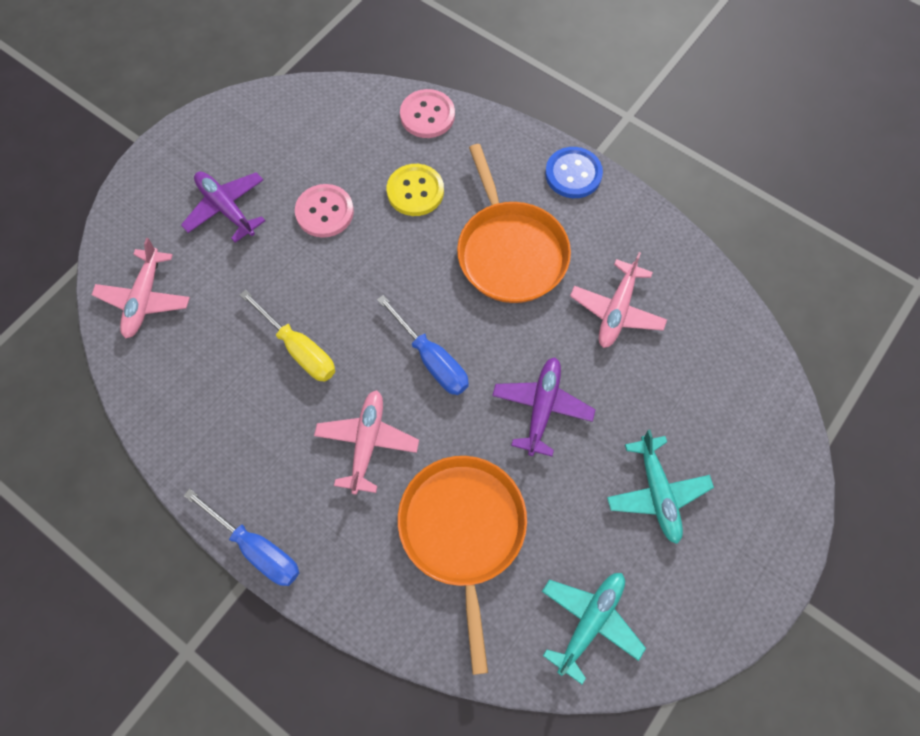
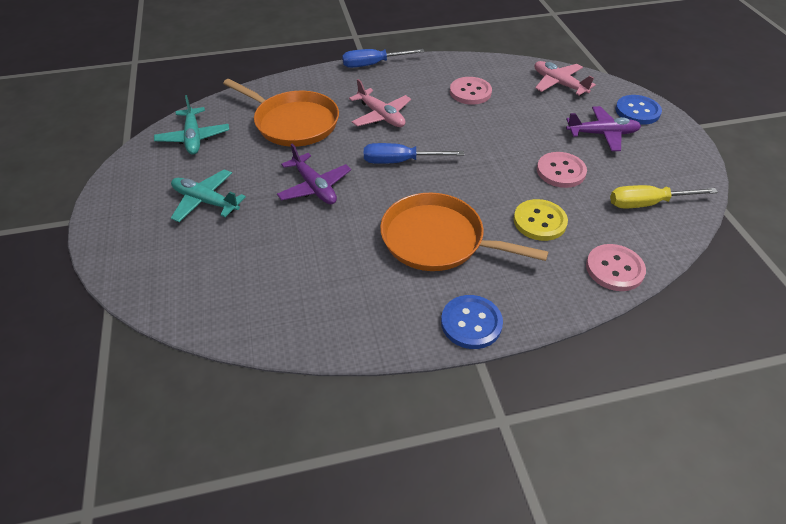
camera: 130 degrees right, 20 degrees down
yellow screwdriver [240,290,335,381] -> yellow screwdriver moved to [610,185,718,209]
pink plane [570,252,667,348] -> none
none -> pink button [450,77,492,105]
none -> blue button [615,95,662,125]

